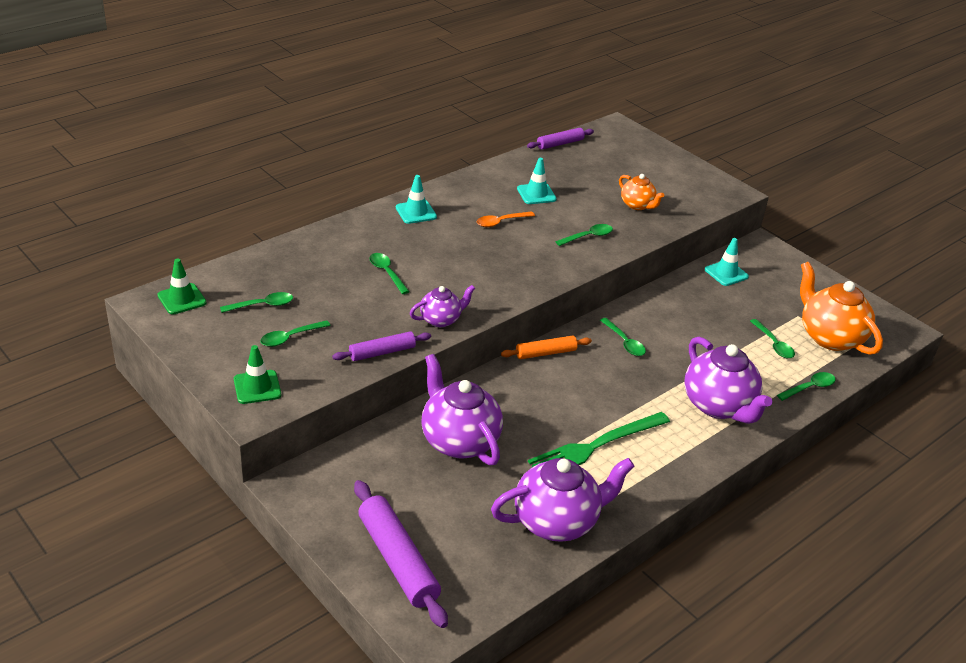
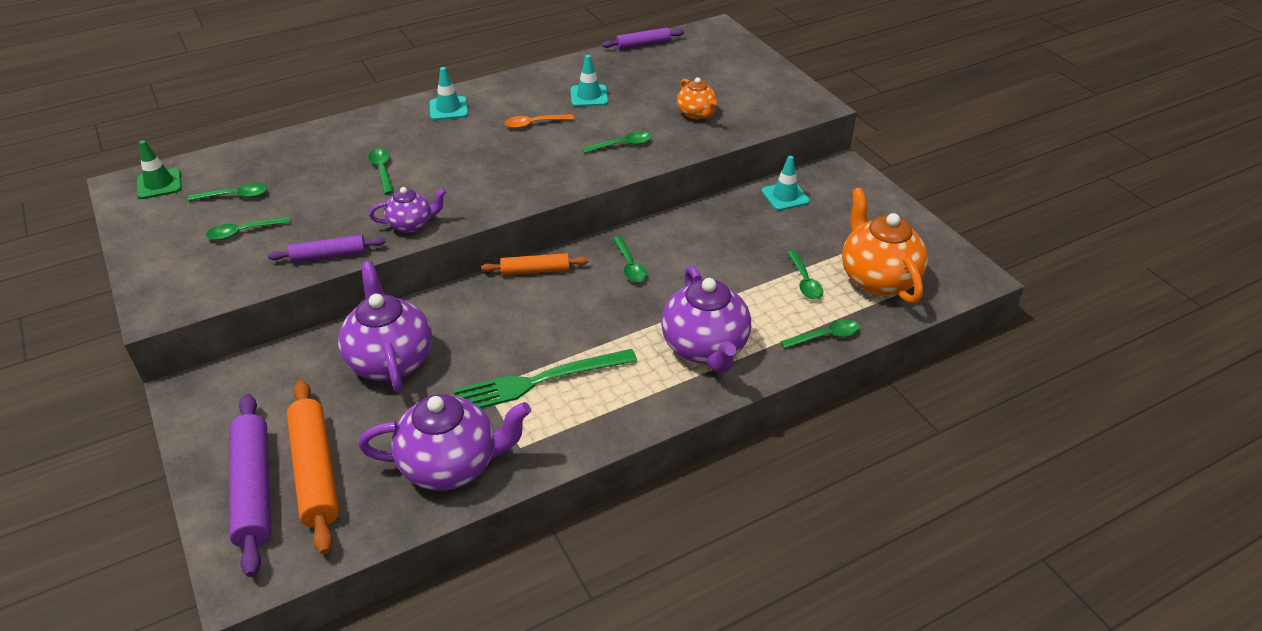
camera: 15 degrees right, 5 degrees up
green traffic cone [234,345,281,404] -> none
none -> orange rolling pin [287,380,339,555]

